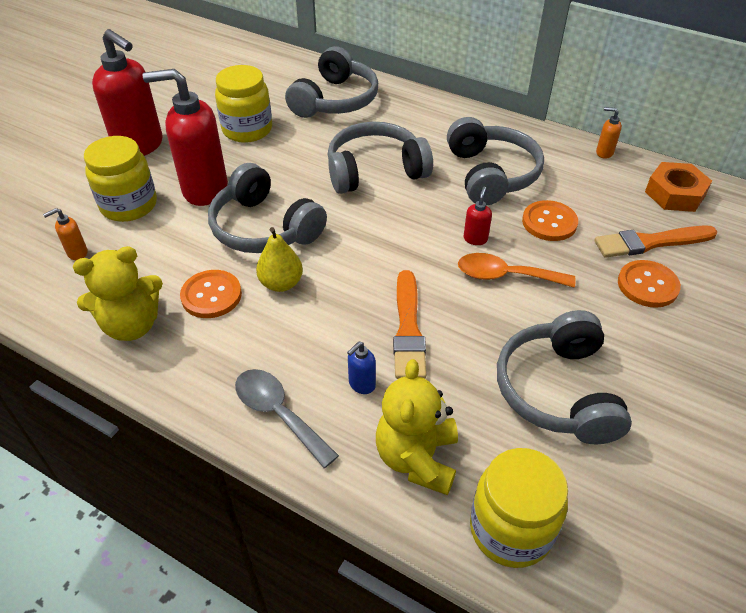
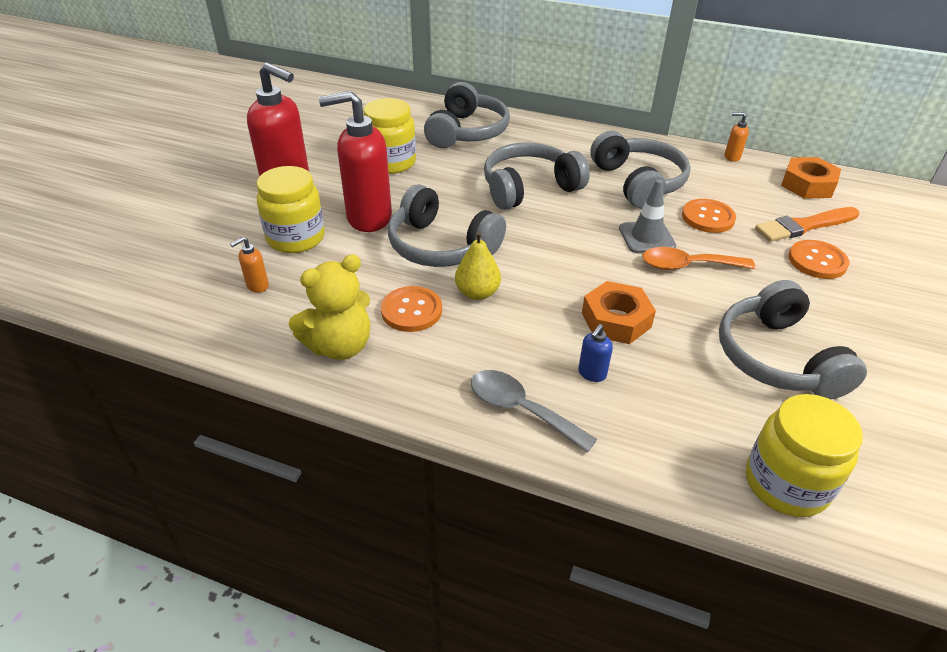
camera: 10 degrees left, 5 degrees down
yellow teddy bear [376,359,458,495] -> none
orange brush [393,270,426,379] -> orange nut [582,281,656,344]
red soap dispenser [464,186,492,245] -> grey traffic cone [619,180,676,253]

